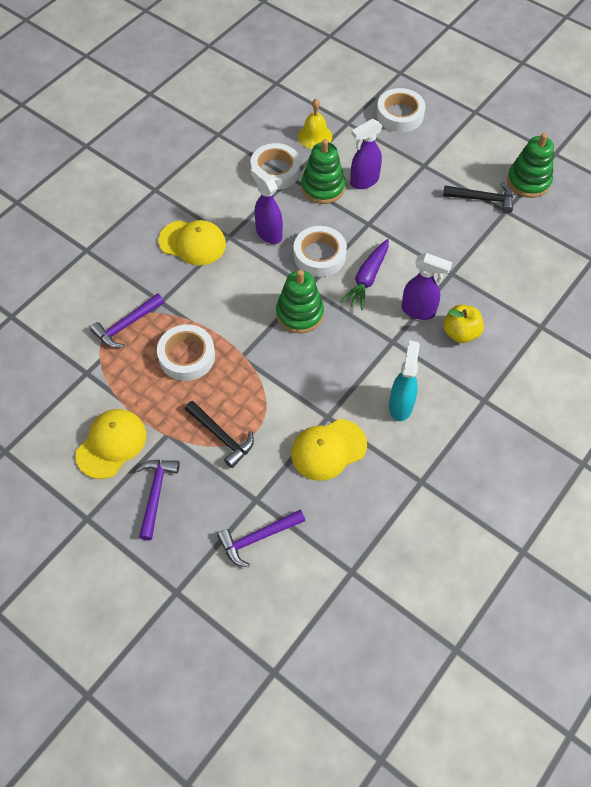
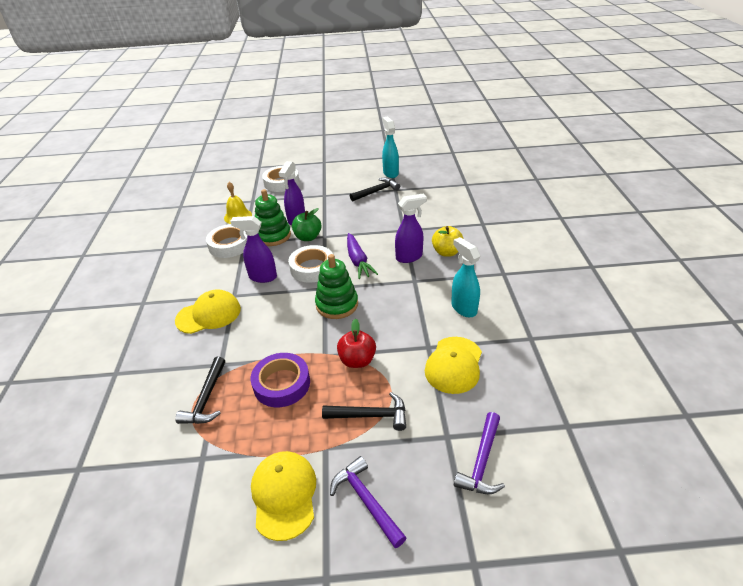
camera: 40 degrees left, 20 degrees down
purple hammer [90,293,164,348] -> black hammer [175,357,225,424]
white tape [157,325,215,381] -> purple tape [251,353,310,407]
green stacking toy [507,133,554,198] -> turquoise spray bottle [382,117,399,178]
none -> green apple [292,208,322,241]
none -> red apple [337,318,376,368]

